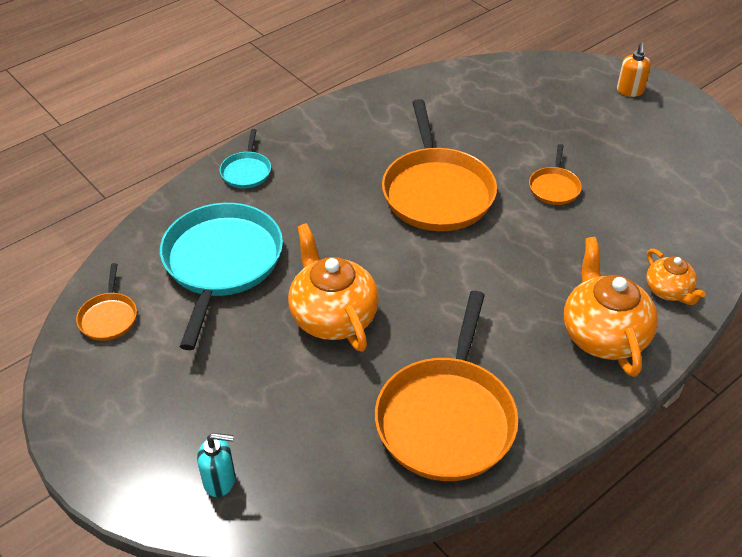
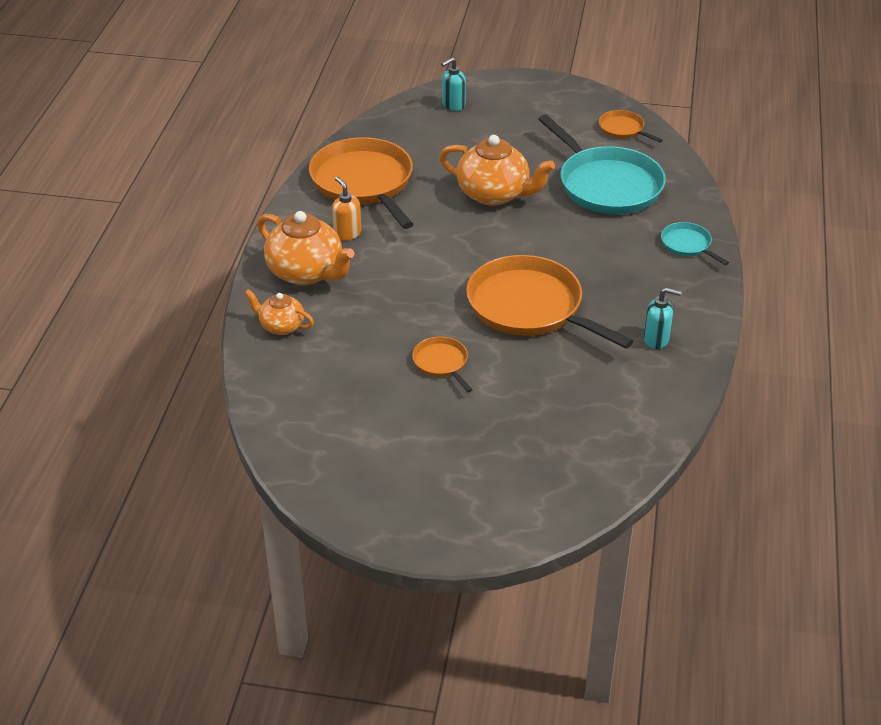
camera: 140 degrees right, 5 degrees down
orange soap dispenser [617,43,651,97] -> orange soap dispenser moved to [332,177,361,241]
none -> turquoise soap dispenser [644,288,682,349]

